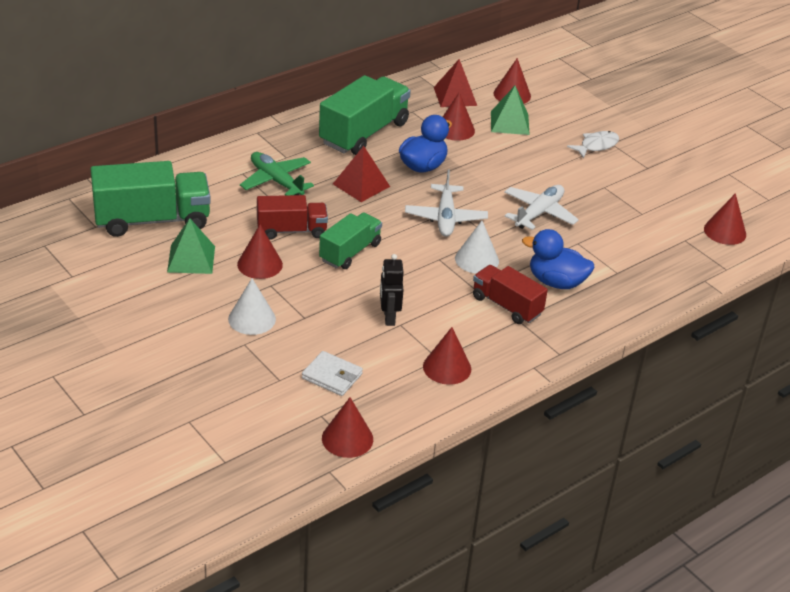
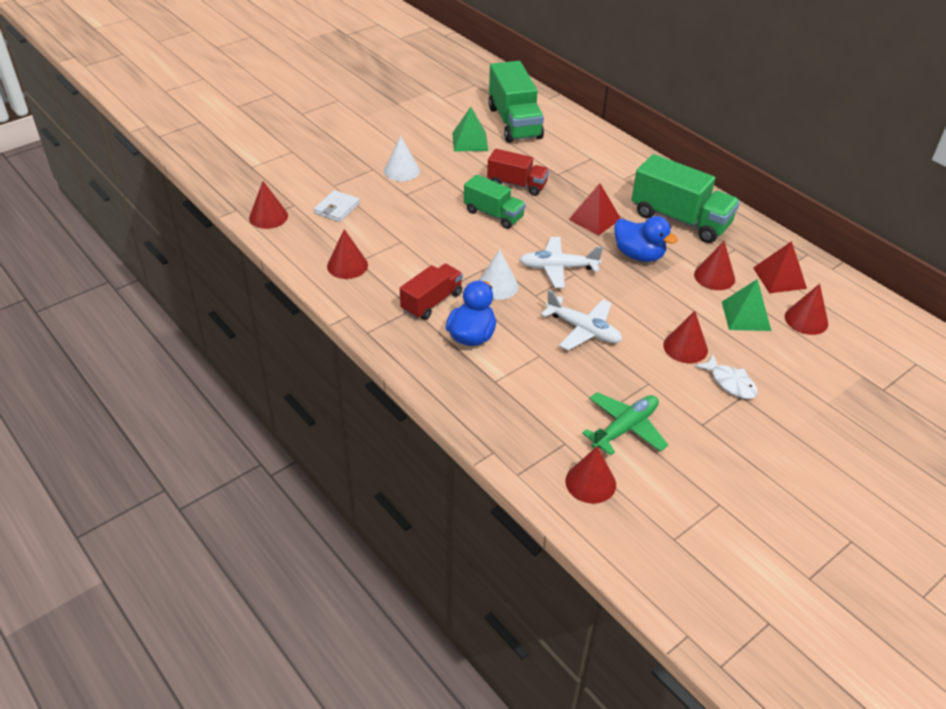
camera: 90 degrees right, 5 degrees up
red cone [237,225,283,279] -> red cone moved to [663,311,708,363]
green plane [240,152,314,195] -> green plane moved to [582,392,668,456]
red truck [257,195,328,240] -> red truck turned 60 degrees counterclockwise [487,149,549,196]
black robot [380,254,404,326] -> none

